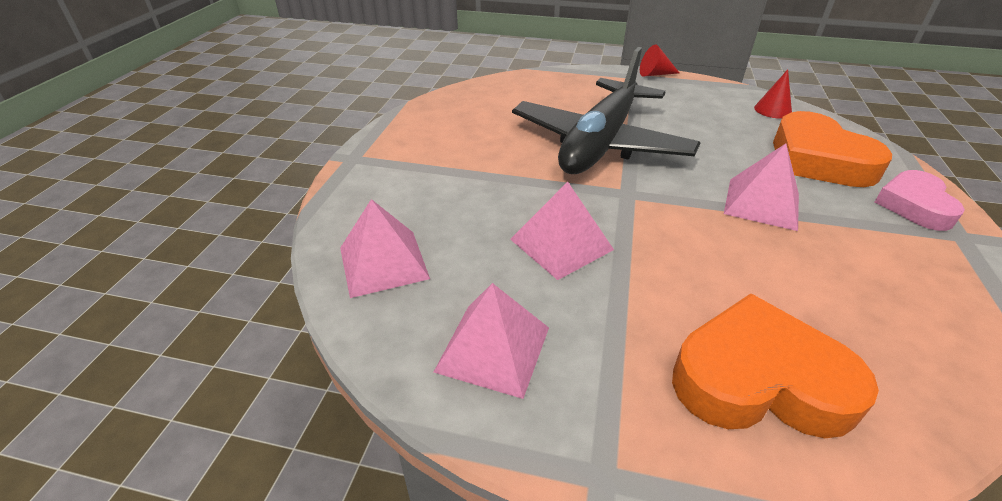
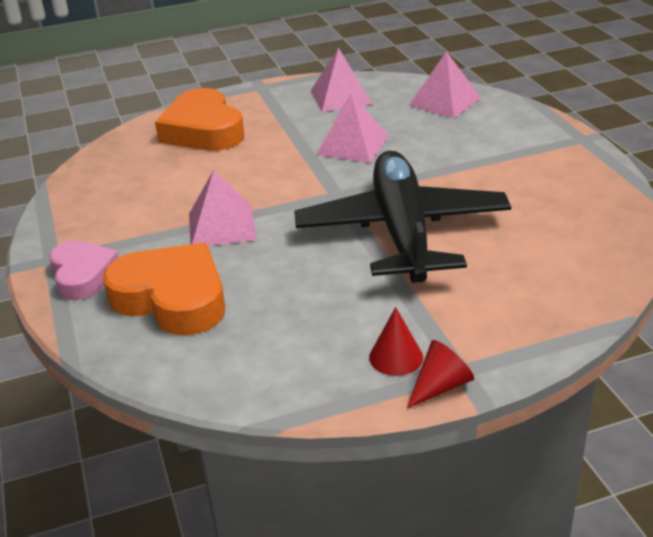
camera: 150 degrees right, 5 degrees down
orange heart [672,294,879,438] -> orange heart turned 90 degrees clockwise [155,88,245,151]
red cone [754,69,792,119] -> red cone moved to [369,307,423,376]

